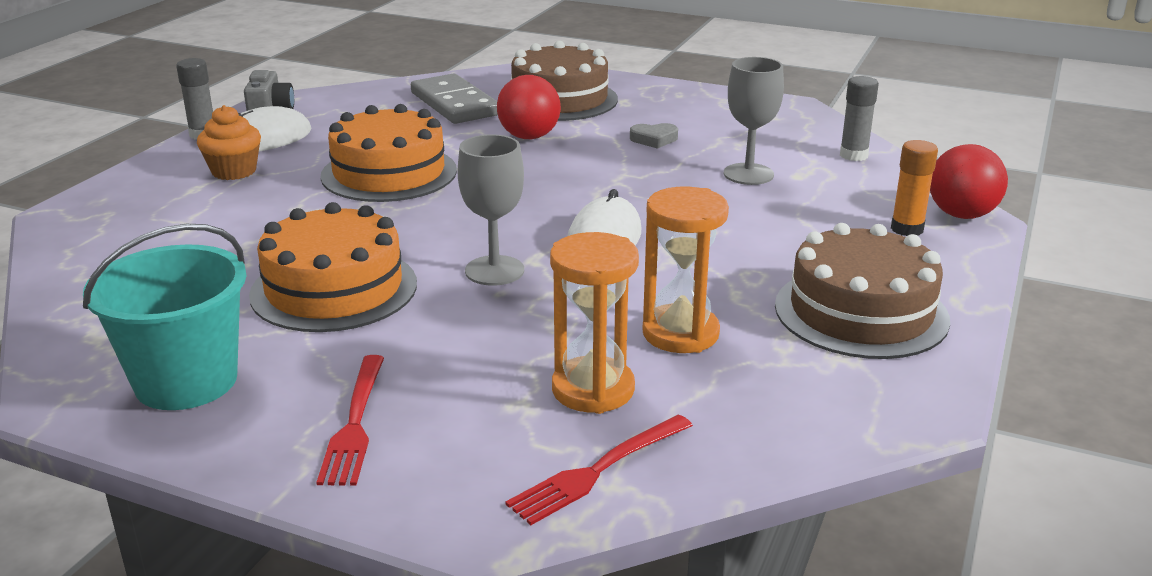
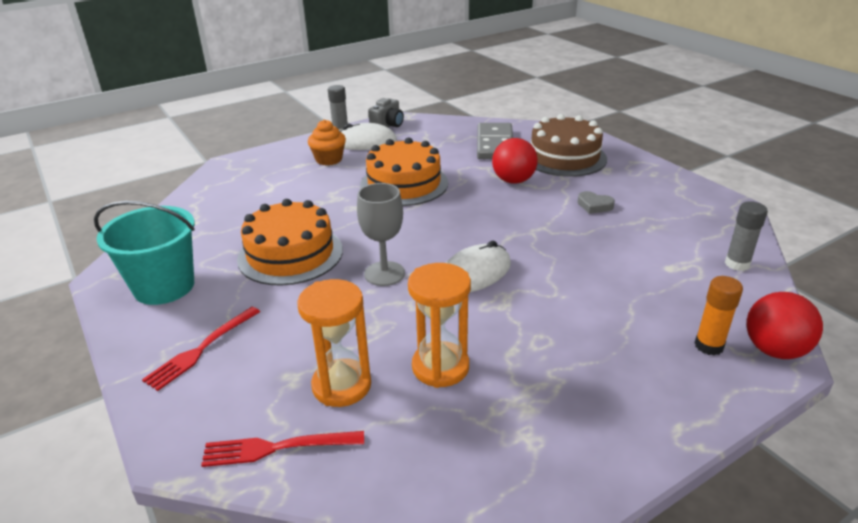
camera: 35 degrees right, 5 degrees up
grey goblet [724,57,784,185] -> none
brown cake [775,223,950,359] -> none

